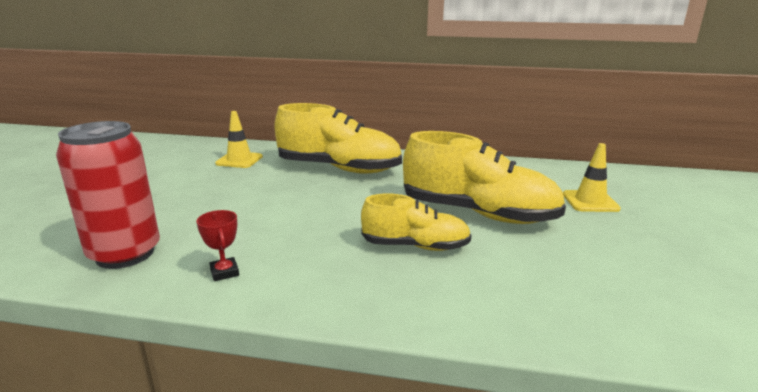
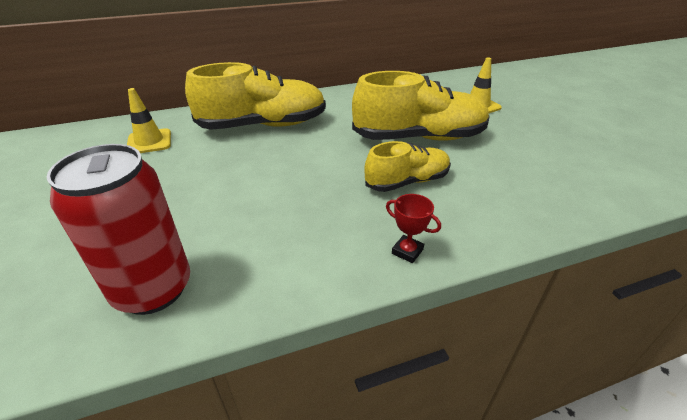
camera: 30 degrees left, 15 degrees up
red trophy [196,210,239,281] -> red trophy moved to [386,194,441,263]

